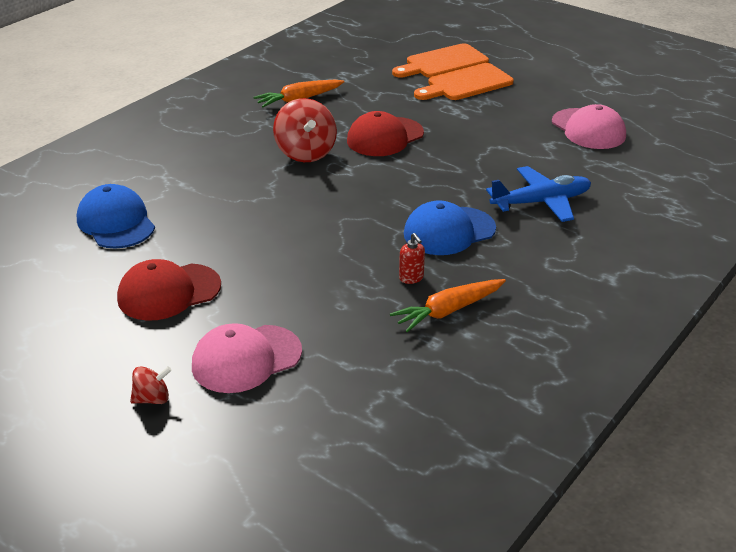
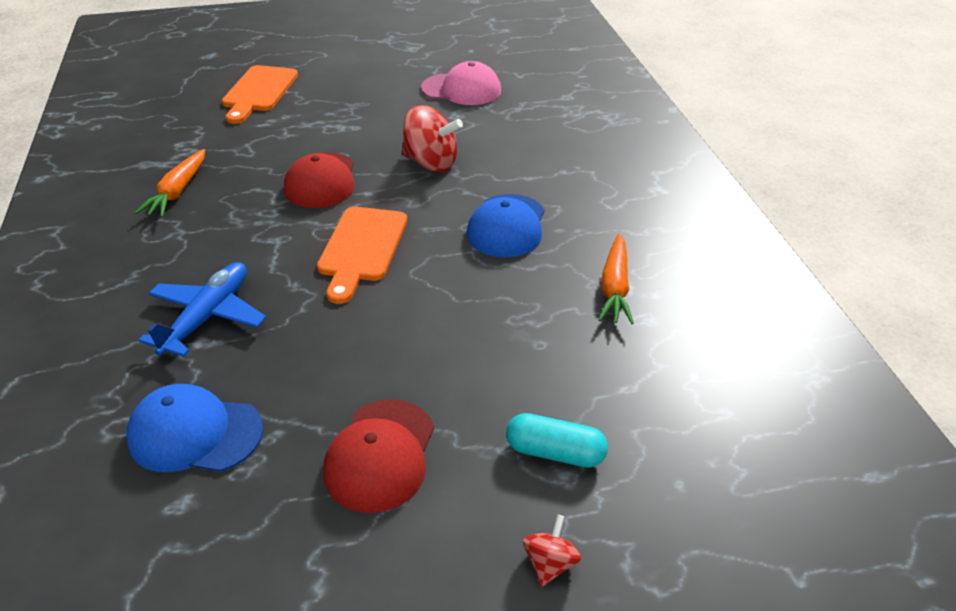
camera: 50 degrees left, 5 degrees up
pink cap [192,323,302,393] -> turquoise capsule [506,413,608,468]
red spinning top [273,98,337,162] -> red spinning top moved to [401,105,463,172]
red soap dispenser [399,233,425,284] -> none
orange cutting board [414,63,514,100] -> orange cutting board moved to [317,207,407,304]
blue plane [486,166,591,222] -> blue plane moved to [138,262,266,357]

